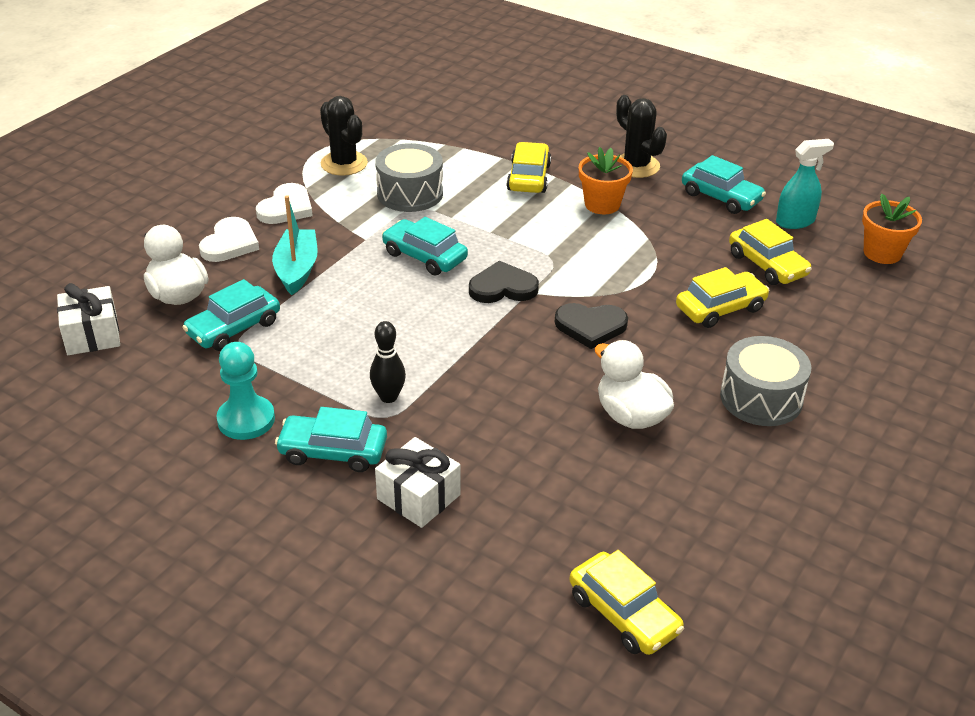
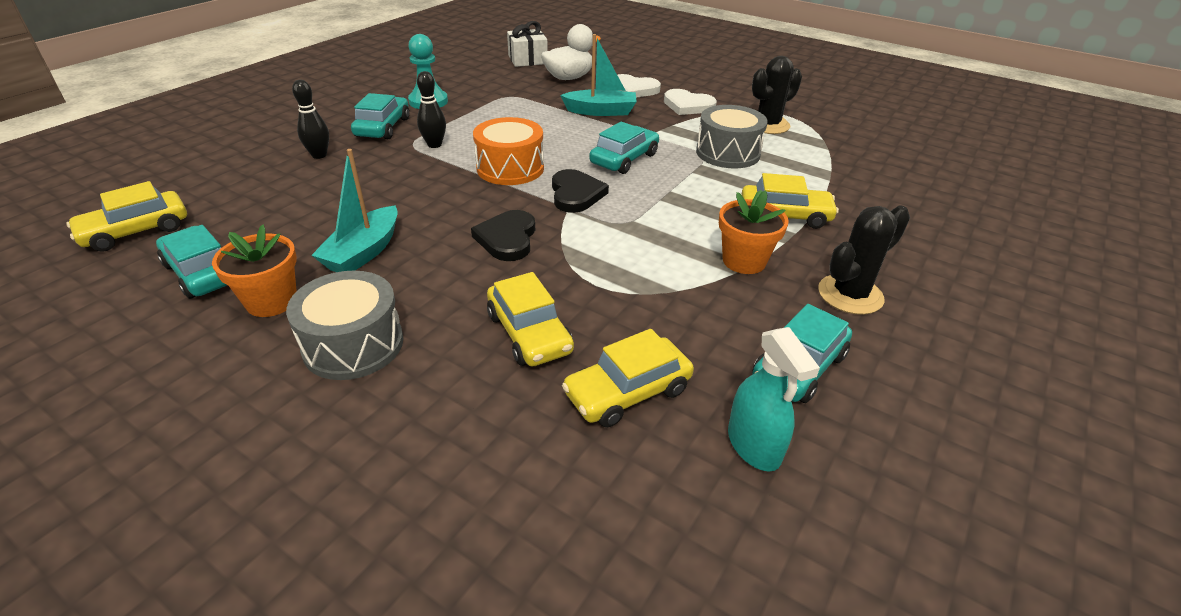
camera: 90 degrees right, 0 degrees up
turquoise car [182,279,280,351] -> turquoise car moved to [156,225,227,299]
white gift [375,437,461,528] -> black bowling pin [292,80,329,159]
white duck [595,340,674,429] -> turquoise boat [311,149,398,272]
orange flower pot [862,194,922,264] -> orange flower pot moved to [212,224,297,317]
none -> orange drum [473,117,544,185]

